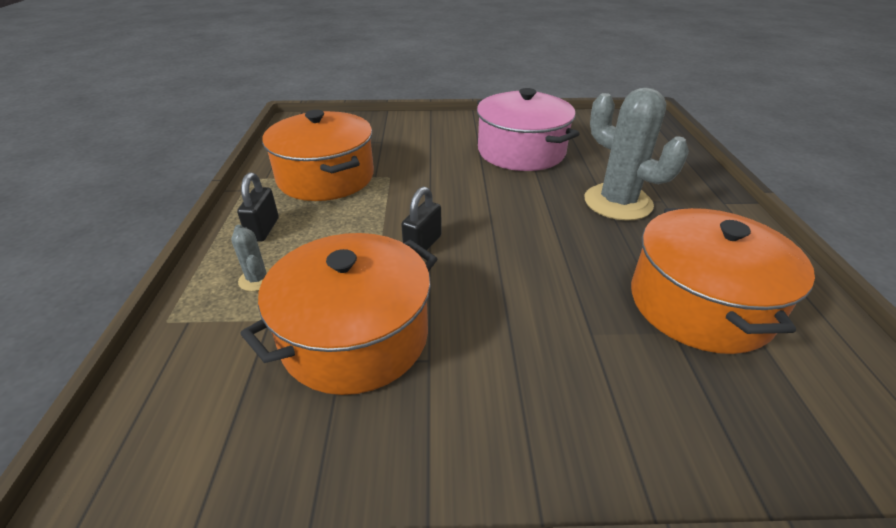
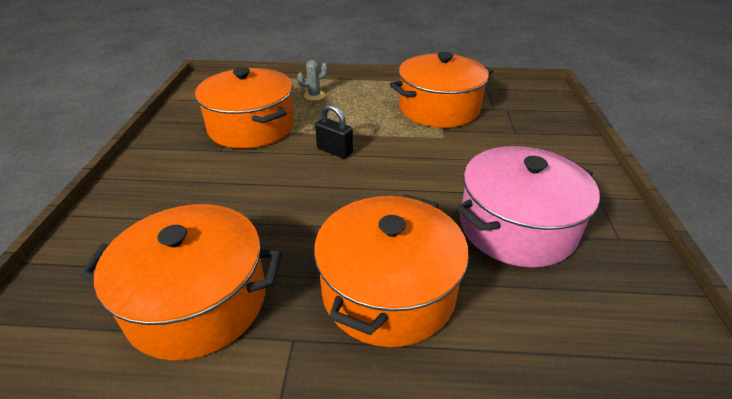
camera: 95 degrees right, 0 degrees up
black padlock [237,172,279,242] -> none
grey cactus [585,87,689,221] -> orange pot [314,194,469,347]

